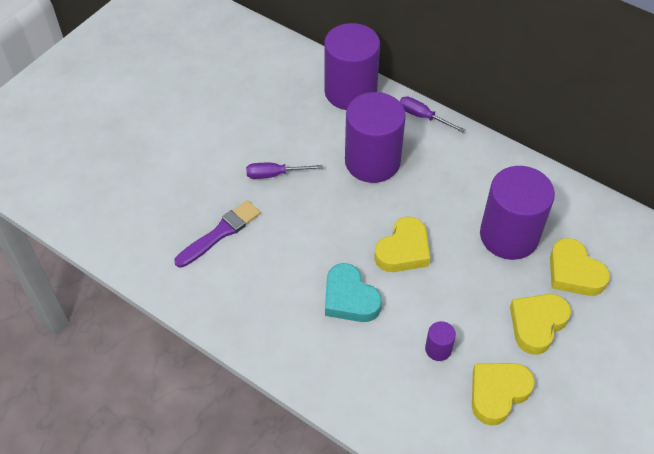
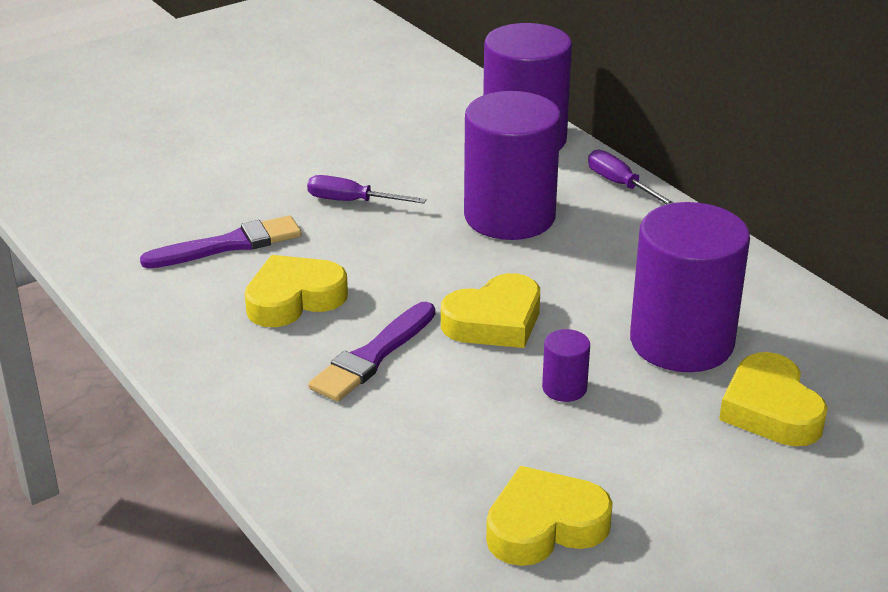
camera: 20 degrees right, 20 degrees down
turquoise heart [325,263,382,322] -> purple brush [308,302,435,402]
purple cylinder [425,321,456,361] -> purple cylinder moved to [542,329,590,402]
yellow heart [510,294,571,355] -> yellow heart moved to [245,255,348,327]

